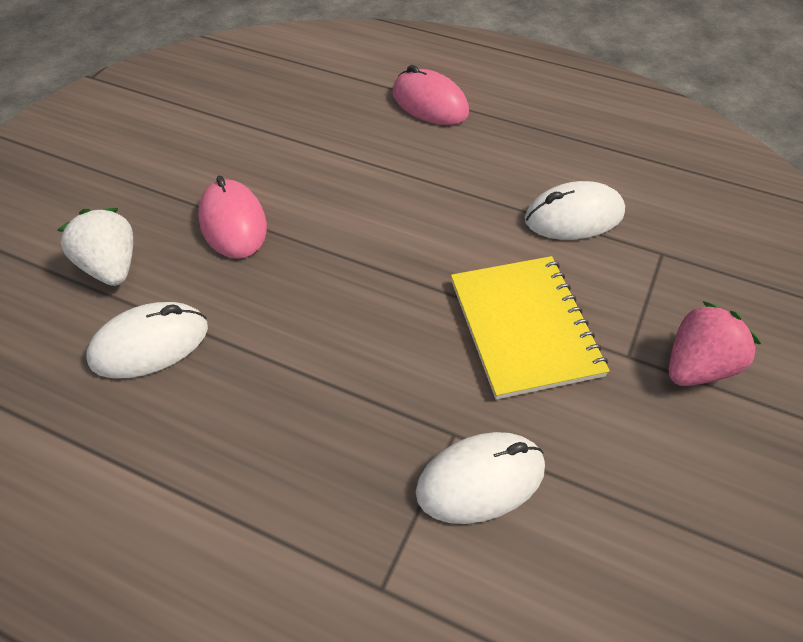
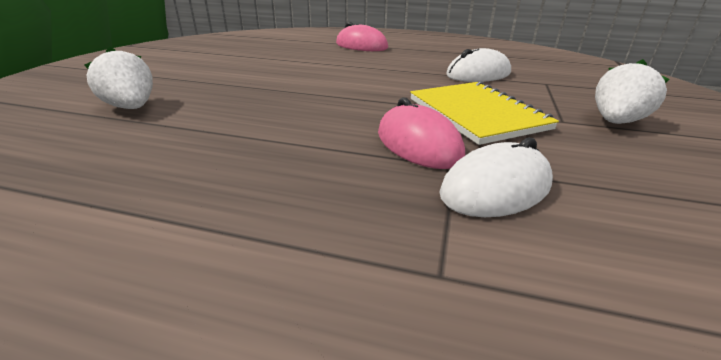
camera: 10 degrees left, 20 degrees down
white mouse [87,302,208,378] -> none
pink mouse [198,176,267,259] -> pink mouse moved to [378,97,465,169]
pink strawberry [669,301,761,386] -> white strawberry [595,59,670,124]

